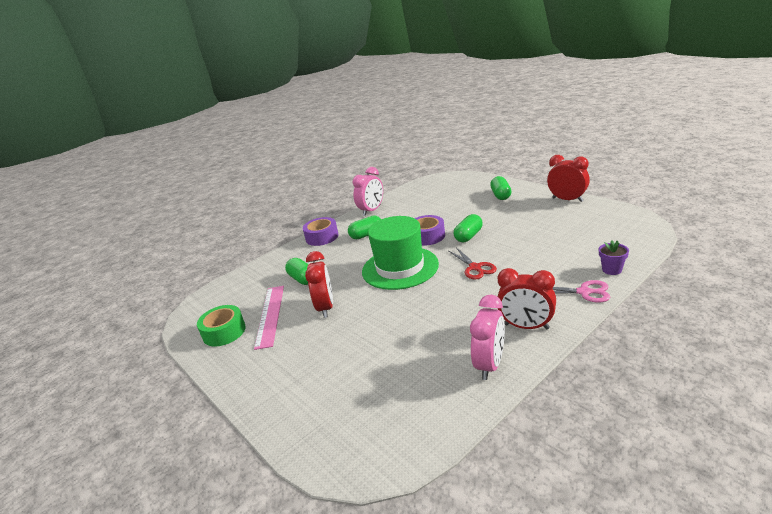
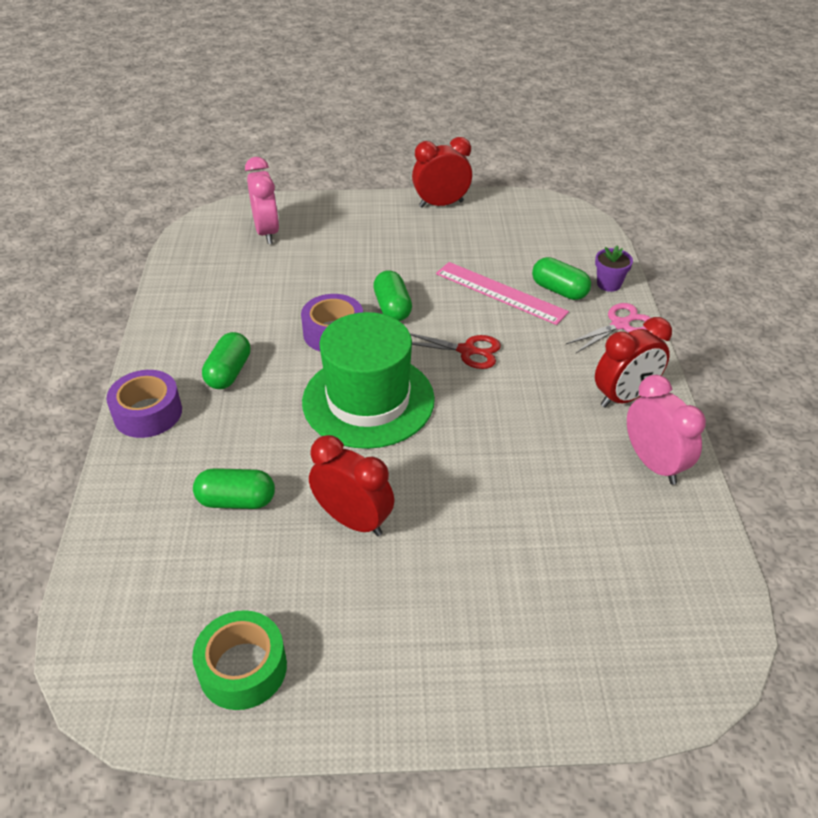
camera: 55 degrees left, 15 degrees up
pink ruler [254,286,284,350] -> pink ruler moved to [436,262,569,325]
pink clock [353,167,383,216] -> pink clock moved to [245,157,279,244]
green capsule [490,176,512,200] -> green capsule moved to [532,257,591,300]

